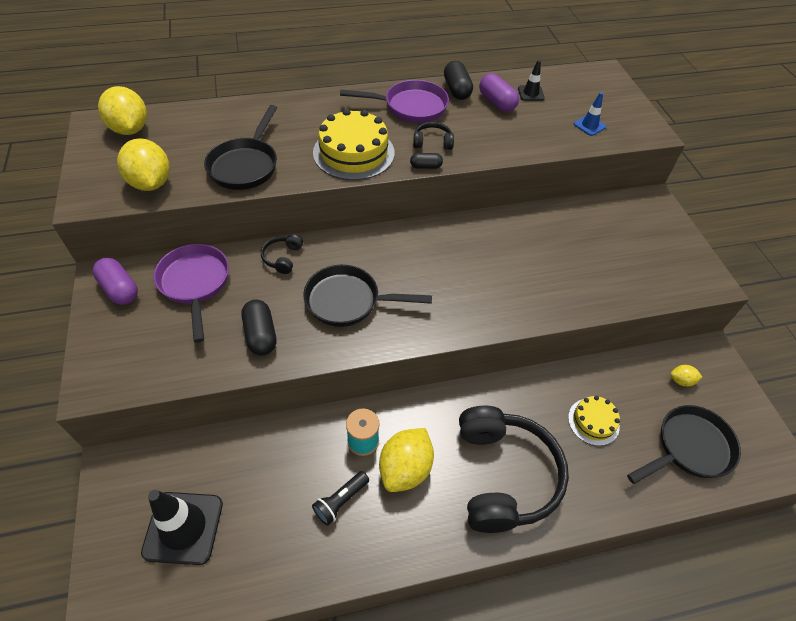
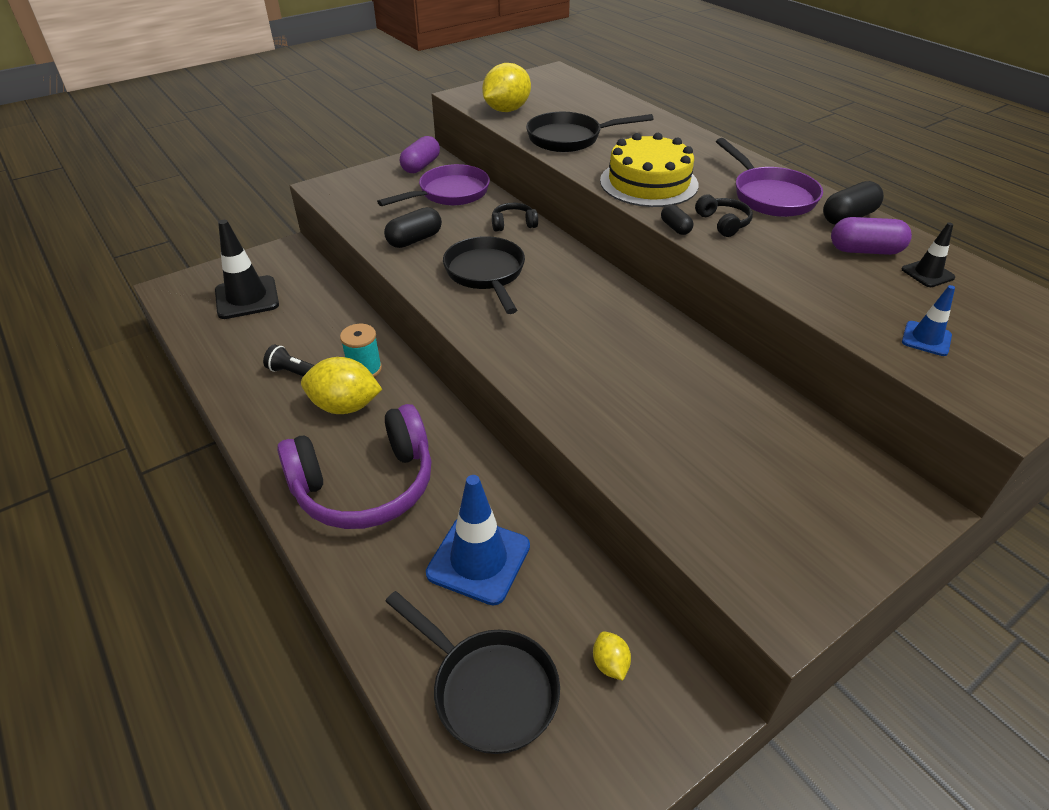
camera: 70 degrees right, 10 degrees down
yellow lemon [98,86,147,135] -> none
black headphones [459,405,569,533] -> purple headphones [277,404,432,529]
purple capsule [479,74,519,112] -> purple capsule turned 60 degrees clockwise [831,217,912,255]
yellow cake [568,396,620,446] -> blue traffic cone [426,475,530,605]

